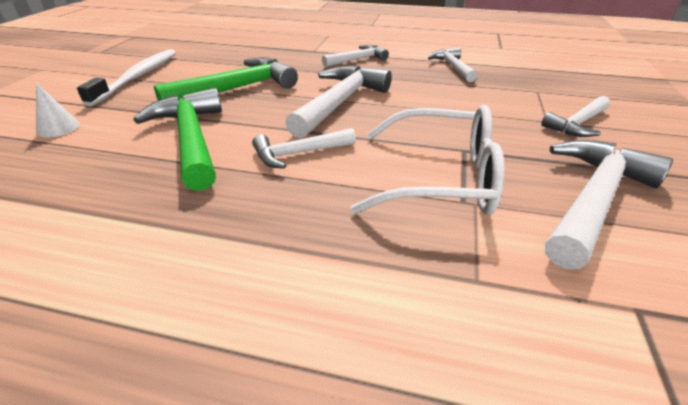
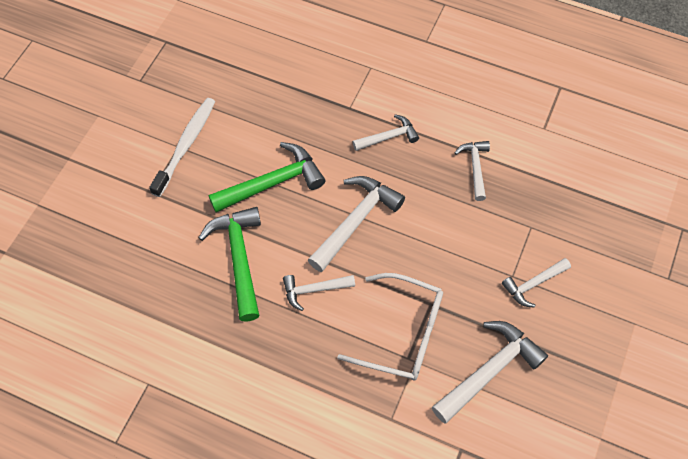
camera: 10 degrees right, 25 degrees up
white cone [36,83,80,137] -> none

